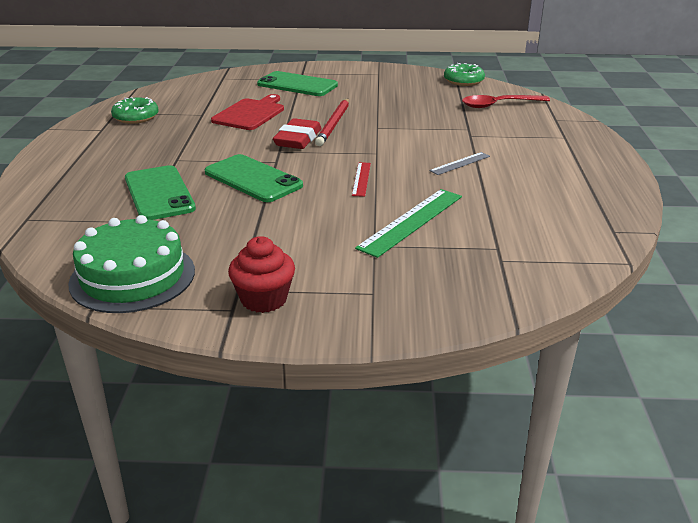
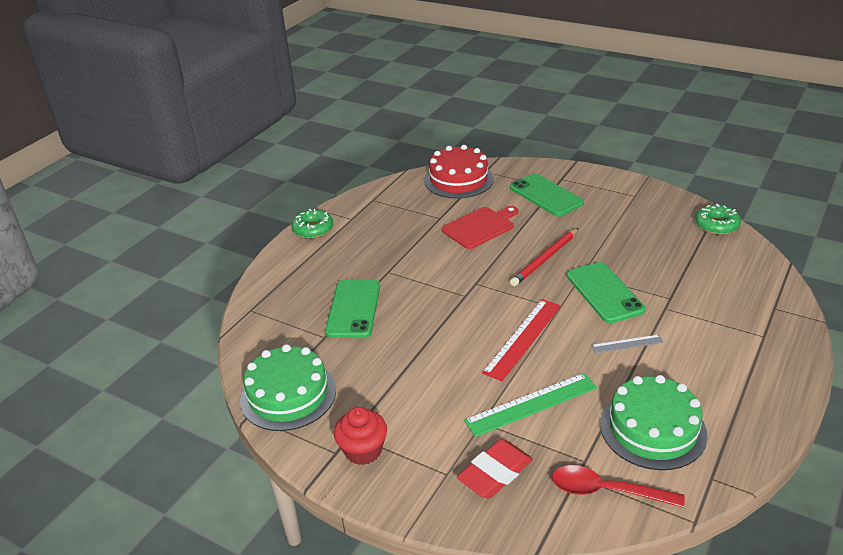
camera: 30 degrees right, 5 degrees up
green donut [111,97,159,124] -> green donut moved to [292,209,333,238]
green phone [205,154,303,202] -> green phone moved to [567,262,646,323]
red eraser [273,118,322,149] -> red eraser moved to [457,439,533,499]
red ruler [352,162,371,197] -> red ruler [482,299,561,381], size x1.84
red spoon [462,95,550,108] -> red spoon moved to [552,465,685,508]
none -> red cake [424,145,494,198]
none -> green cake [600,375,707,470]

